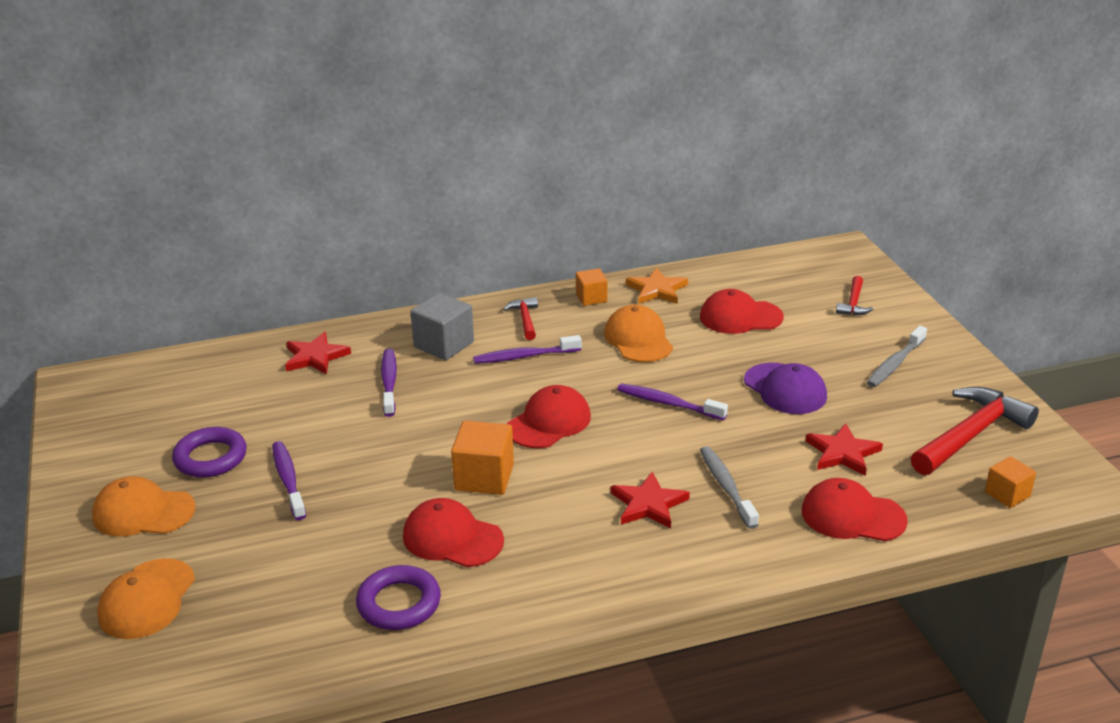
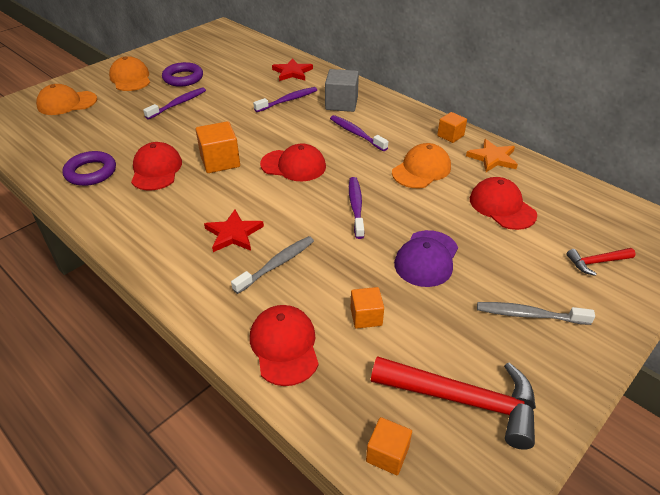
camera: 60 degrees right, 10 degrees up
red hammer [503,297,538,340] -> none
red star [806,423,883,476] -> orange cube [351,287,384,329]

